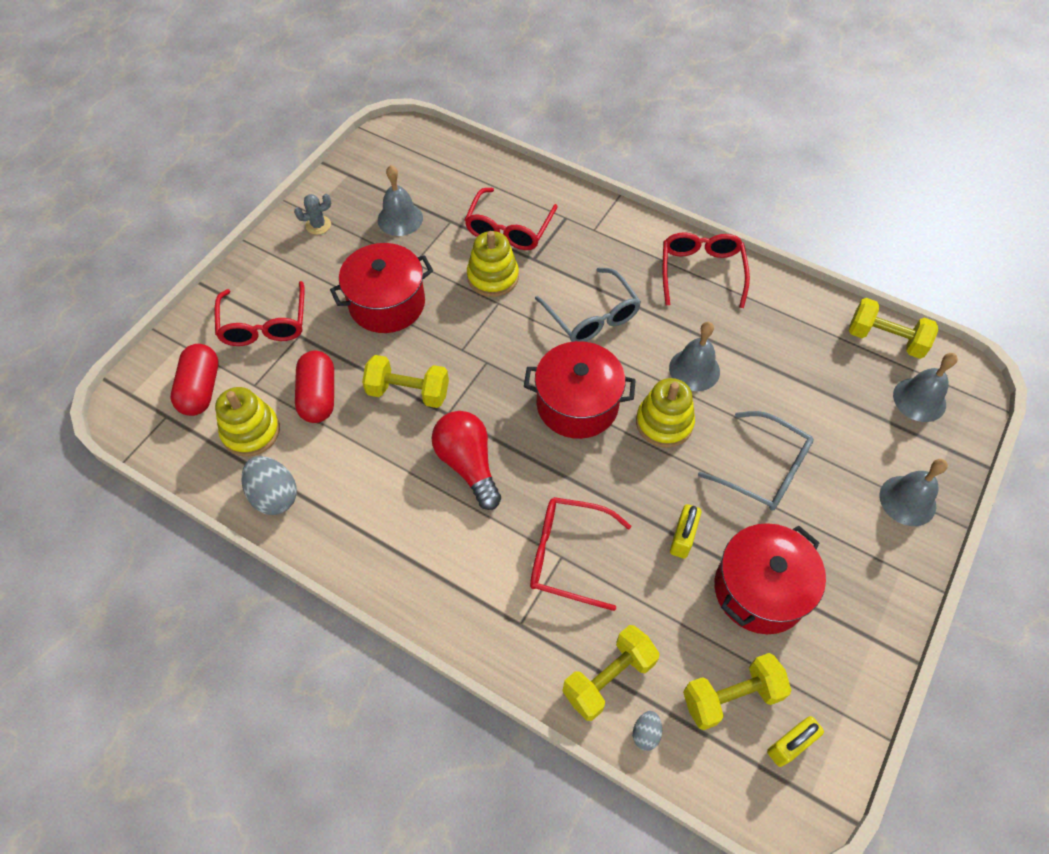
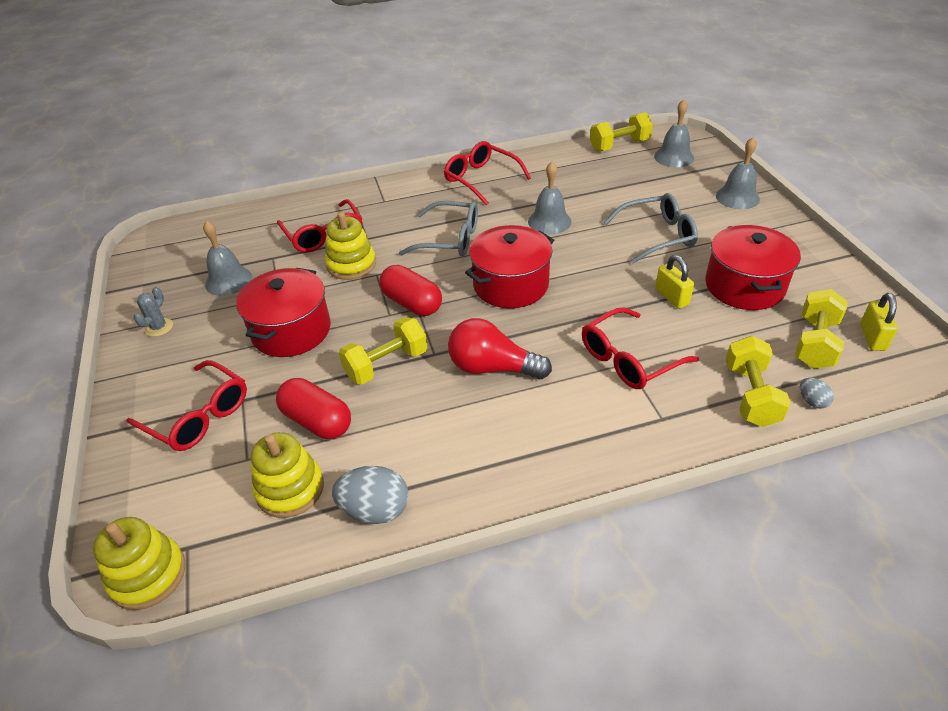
camera: 45 degrees left, 15 degrees down
red capsule [171,344,218,416] -> red capsule moved to [379,265,442,316]
yellow stacking toy [636,378,695,448] -> yellow stacking toy moved to [93,517,186,610]

